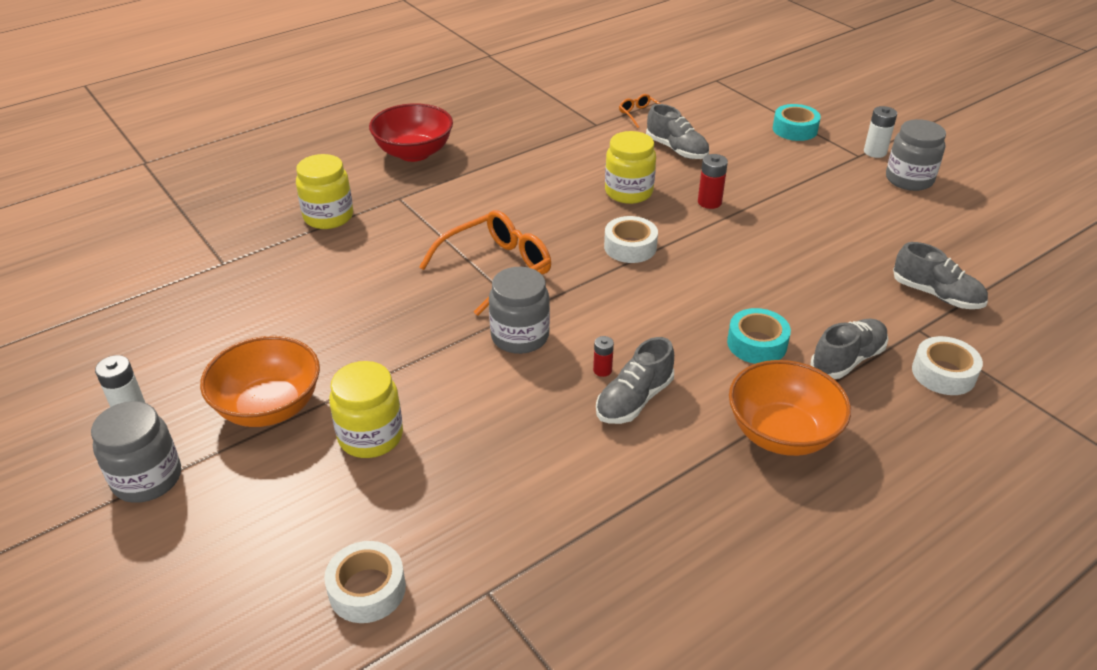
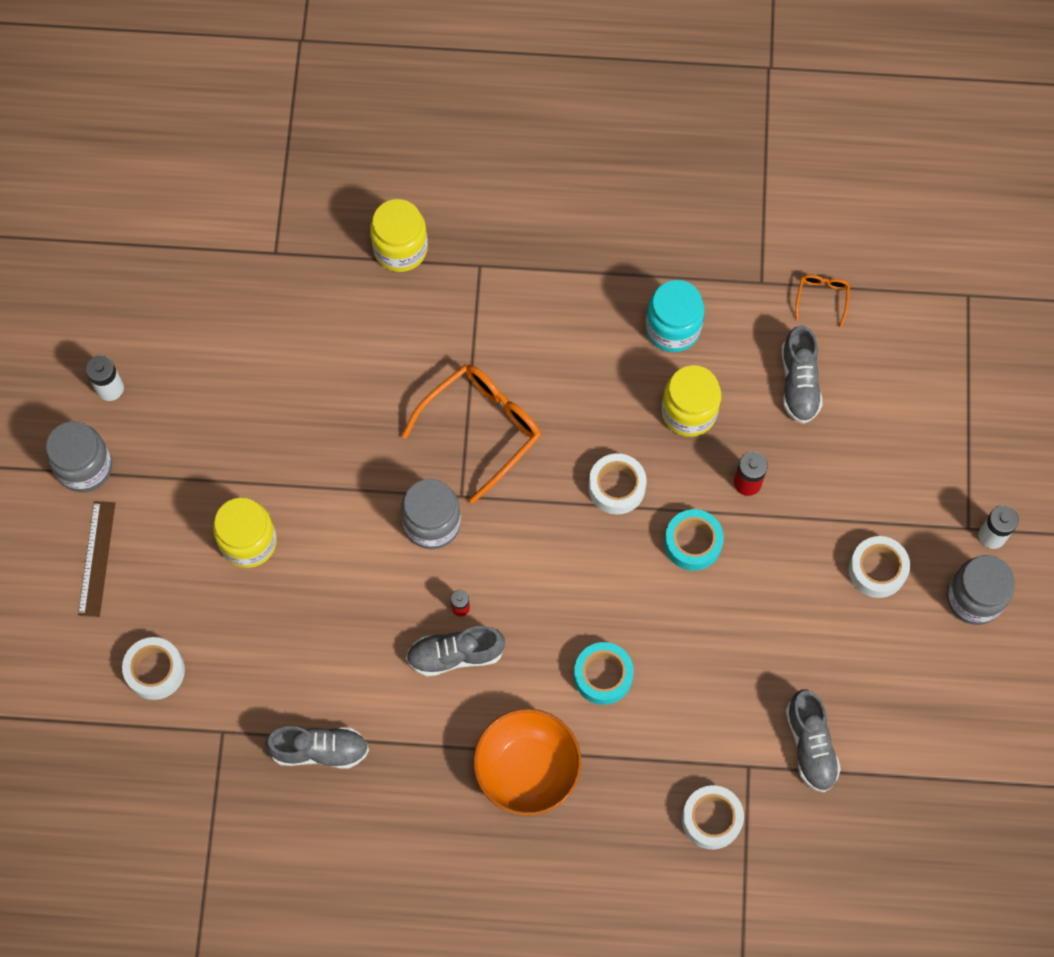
camera: 40 degrees right, 30 degrees up
orange bowl [200,336,320,427] -> none
red bowl [369,103,453,162] -> none
orange glasses [419,210,551,316] -> orange glasses turned 45 degrees counterclockwise [402,364,541,504]
turquoise tape [773,104,821,141] -> turquoise tape moved to [664,509,724,571]
grey shoe [810,319,888,379] -> grey shoe moved to [265,726,369,769]
none -> brown ruler [78,501,115,617]
none -> turquoise jar [646,280,705,352]
none -> white tape [849,536,910,598]

